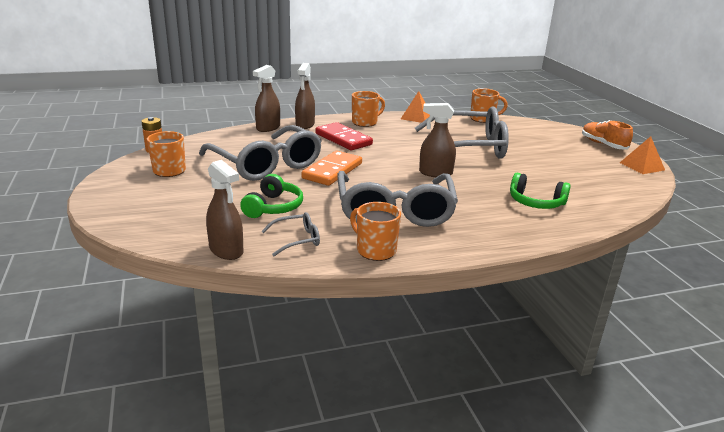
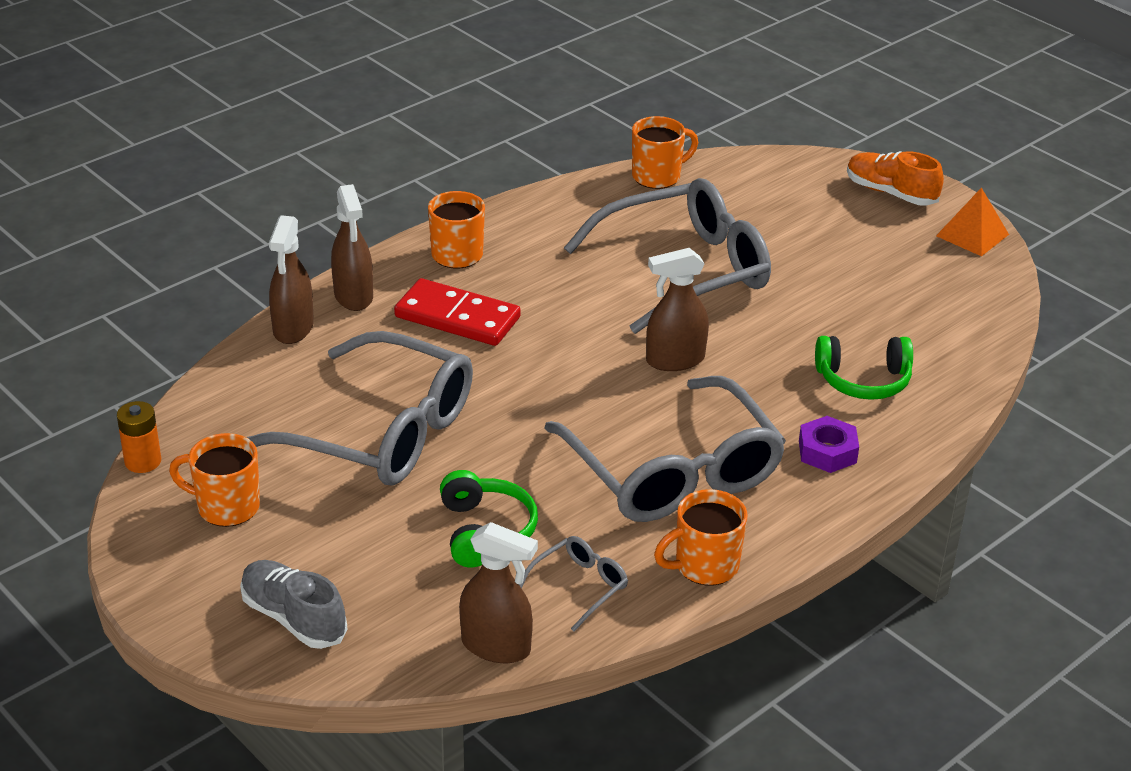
camera: 25 degrees left, 10 degrees up
orange domino [301,151,362,186] -> none
orange mug [350,202,401,261] -> orange mug turned 45 degrees counterclockwise [654,489,748,586]
orange pyramid [401,91,430,123] -> none
none -> grey shoe [240,560,347,649]
none -> purple nut [799,416,859,473]

